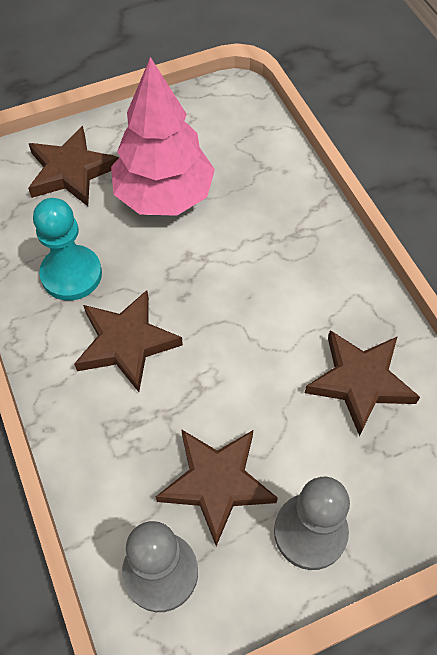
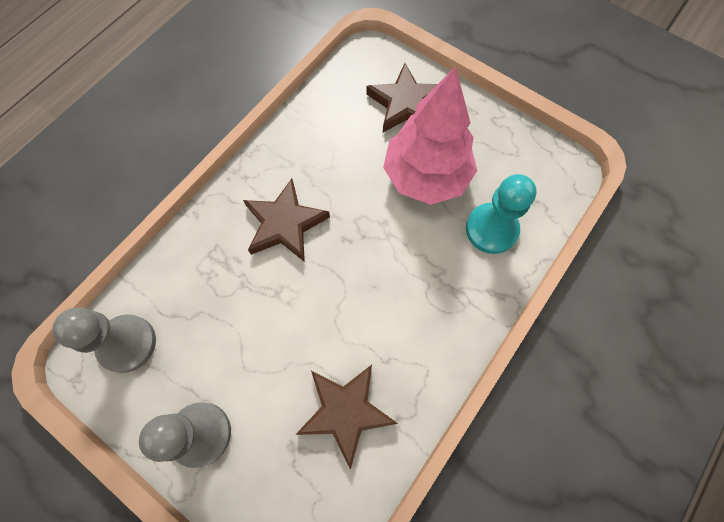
camera: 60 degrees right, 10 degrees up
turquoise pawn [33,198,102,301] -> turquoise pawn moved to [466,174,537,254]
brown star [156,429,278,546] -> none

